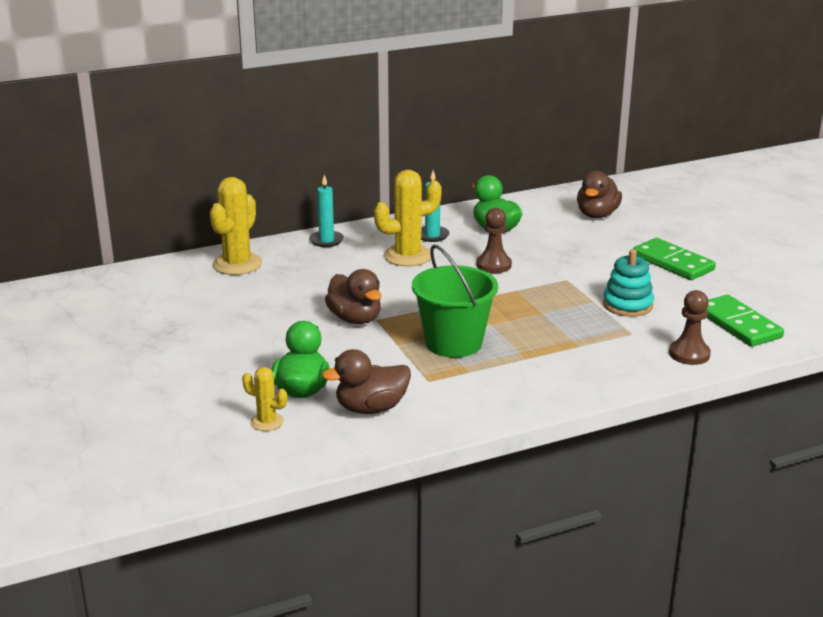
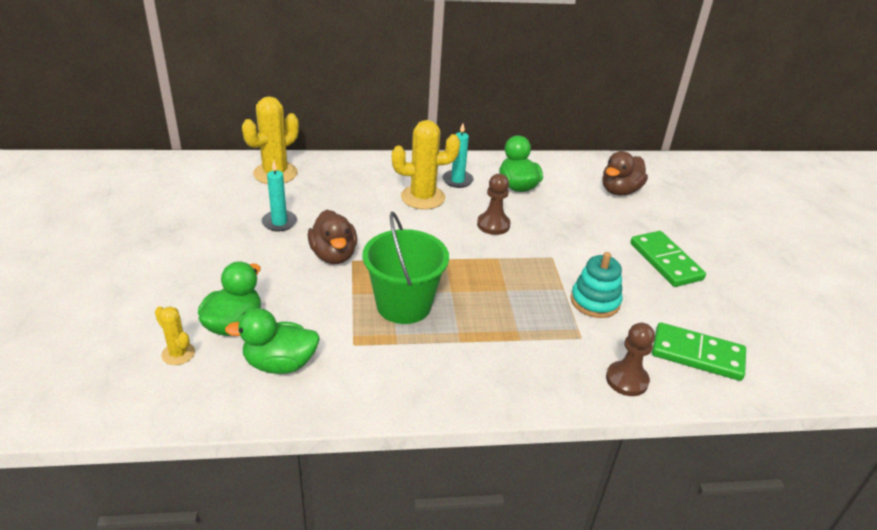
camera: 15 degrees right, 10 degrees up
turquoise candle [309,175,344,247] -> turquoise candle moved to [262,161,297,231]
brown duck [322,349,411,414] -> green duck [225,308,320,374]
green domino [706,295,784,347] -> green domino turned 60 degrees counterclockwise [652,322,746,381]

